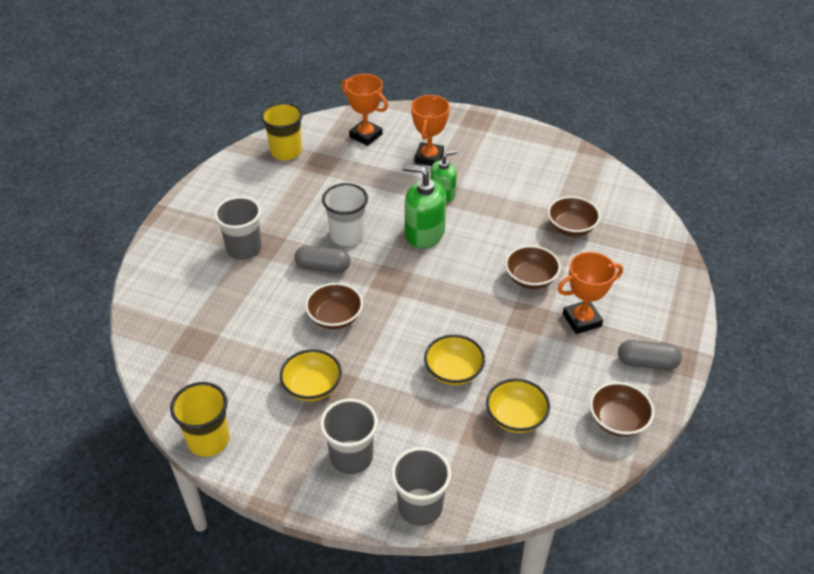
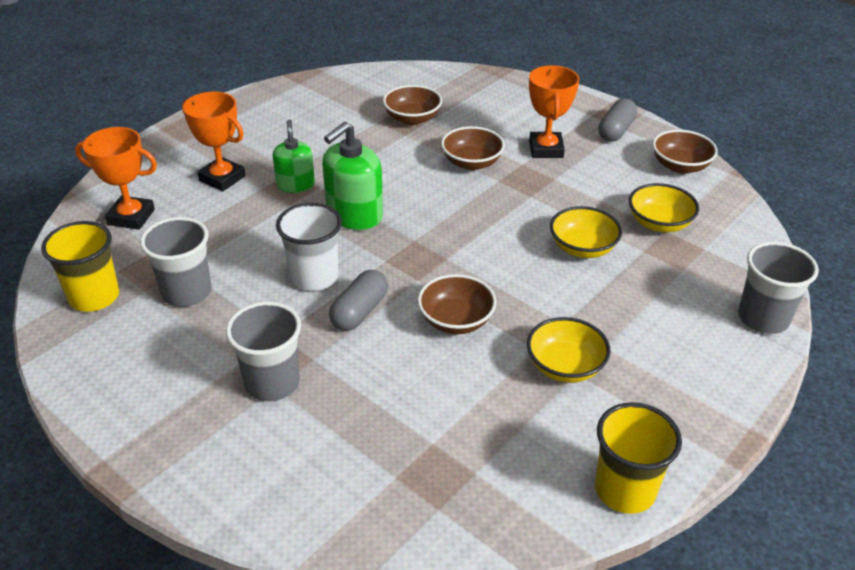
camera: 70 degrees left, 5 degrees down
grey cup [320,398,378,474] -> grey cup moved to [140,217,212,307]
orange trophy [341,74,388,146] -> orange trophy turned 45 degrees clockwise [75,127,157,230]

